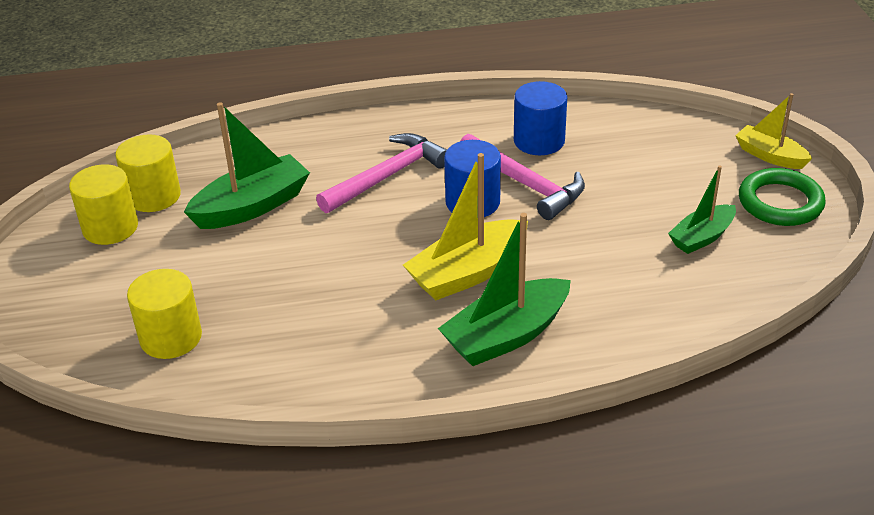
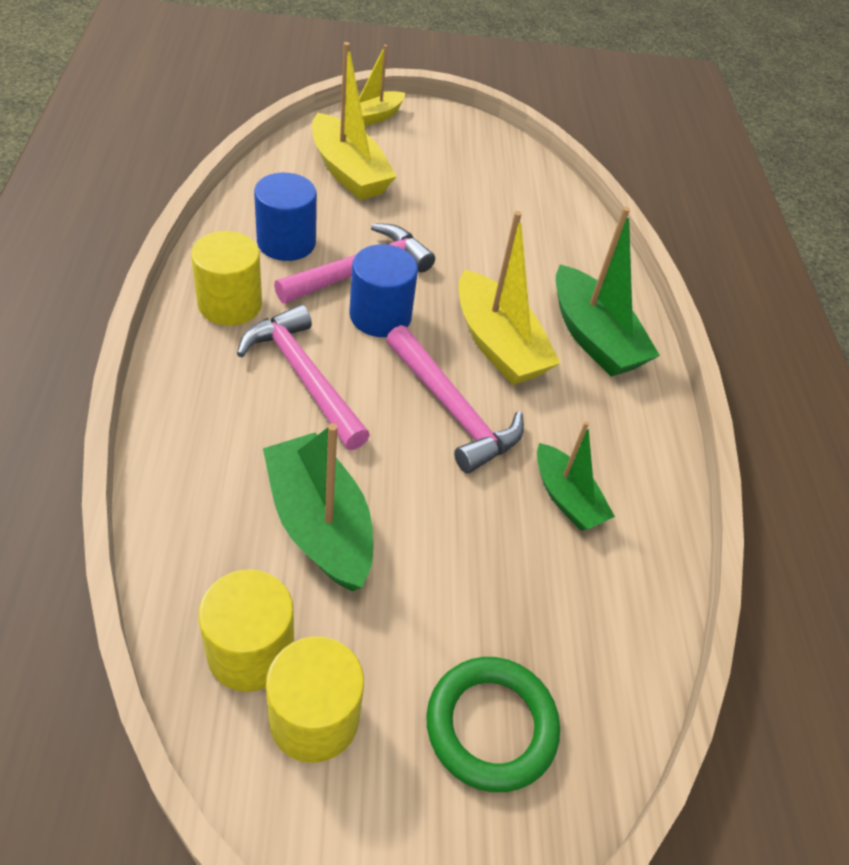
camera: 90 degrees left, 10 degrees up
yellow cylinder [127,269,202,359] -> yellow cylinder moved to [191,231,262,326]
green boat [668,165,736,254] -> green boat moved to [537,421,615,531]
green ring [739,168,826,226] -> green ring moved to [426,657,560,792]
none -> yellow boat [312,42,397,200]
none -> pink hammer [386,325,524,473]

